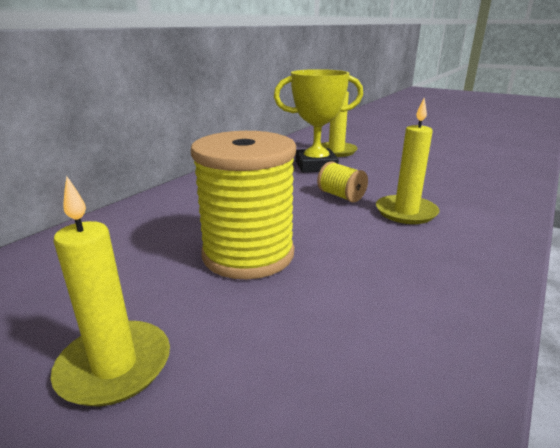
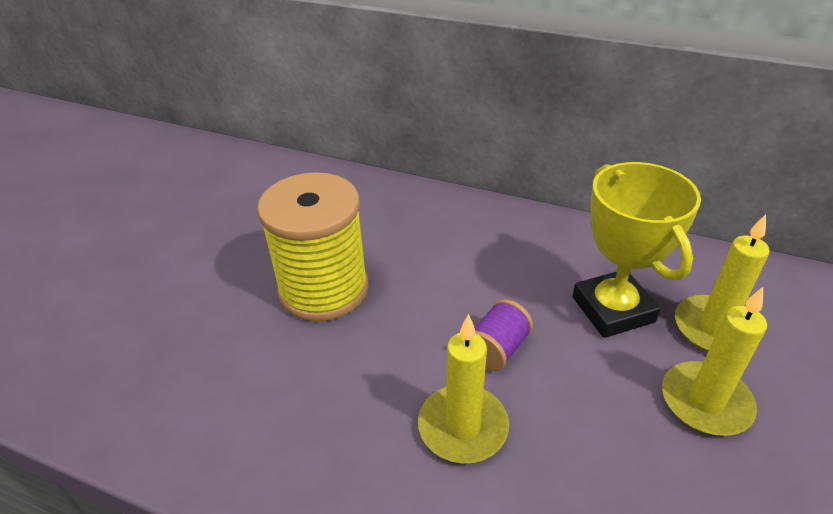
camera: 80 degrees right, 15 degrees up
yellow candle [51,176,170,407] -> yellow candle moved to [662,287,767,436]
yellow spool [317,161,368,202] -> purple spool [475,299,533,371]

